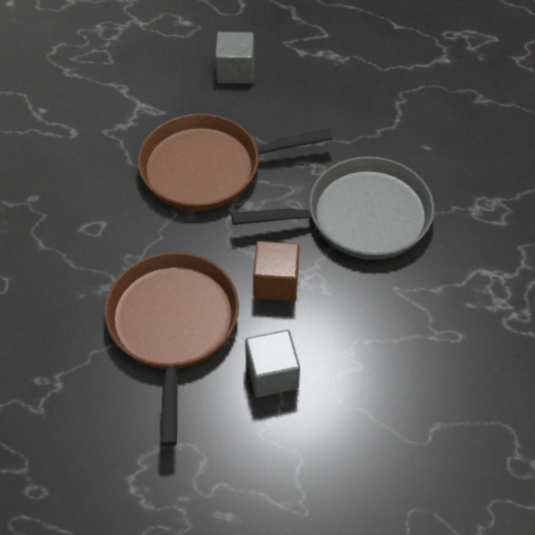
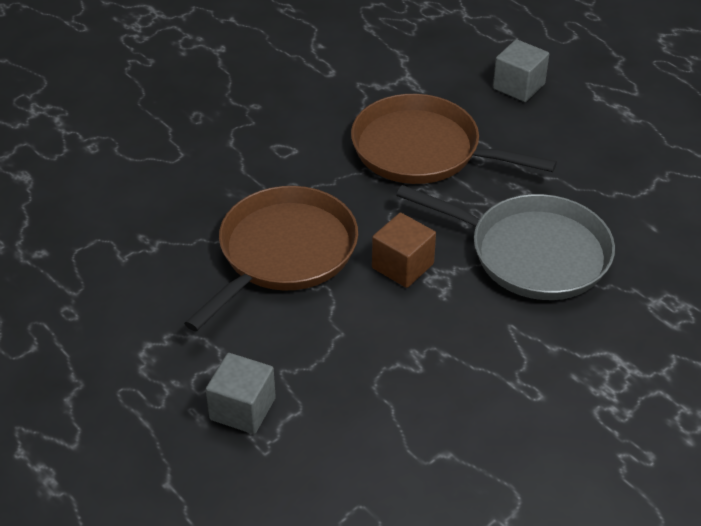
camera: 35 degrees right, 10 degrees down
grey cube [245,330,300,398] -> grey cube moved to [206,353,276,434]

